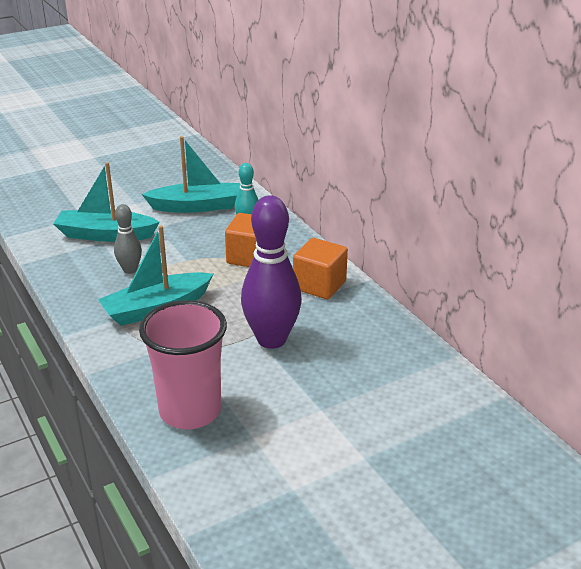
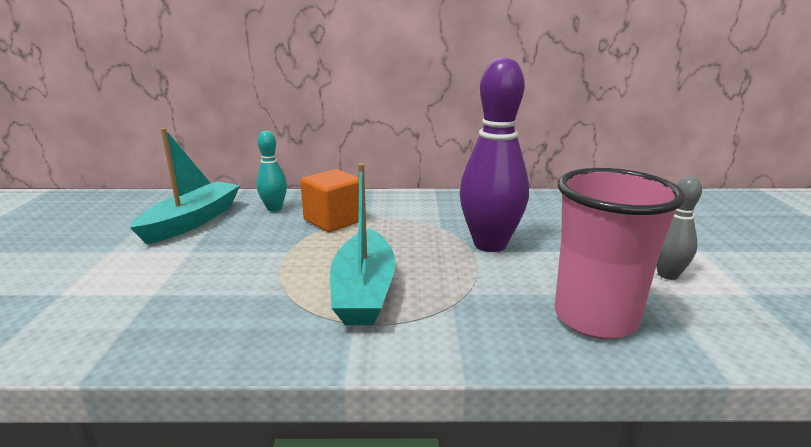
camera: 60 degrees left, 10 degrees down
turquoise boat [53,162,160,242] -> none
grey bowling pin [114,204,142,274] -> grey bowling pin moved to [656,176,702,280]
orange cube [293,238,348,299] -> none

